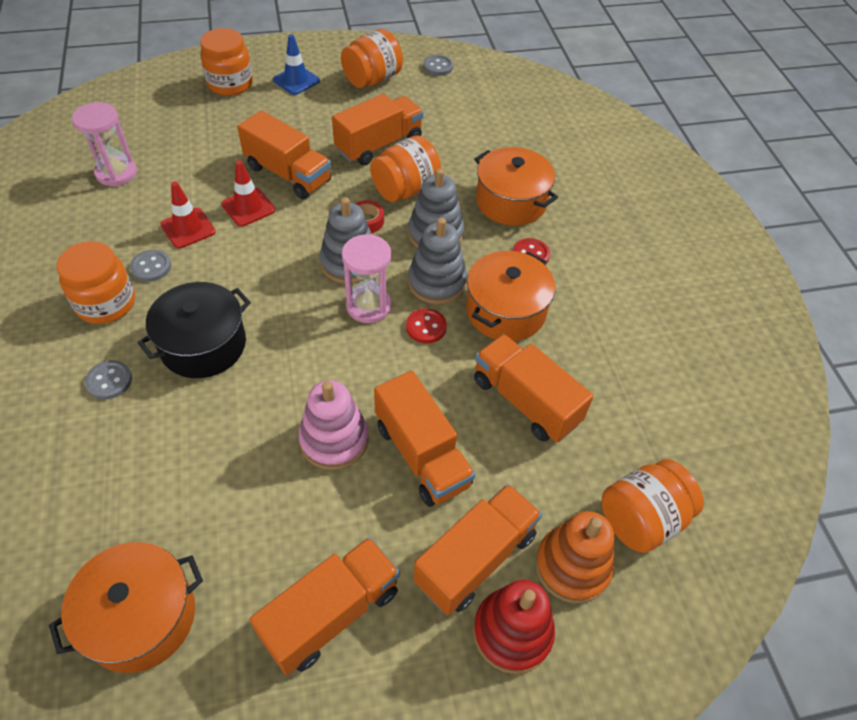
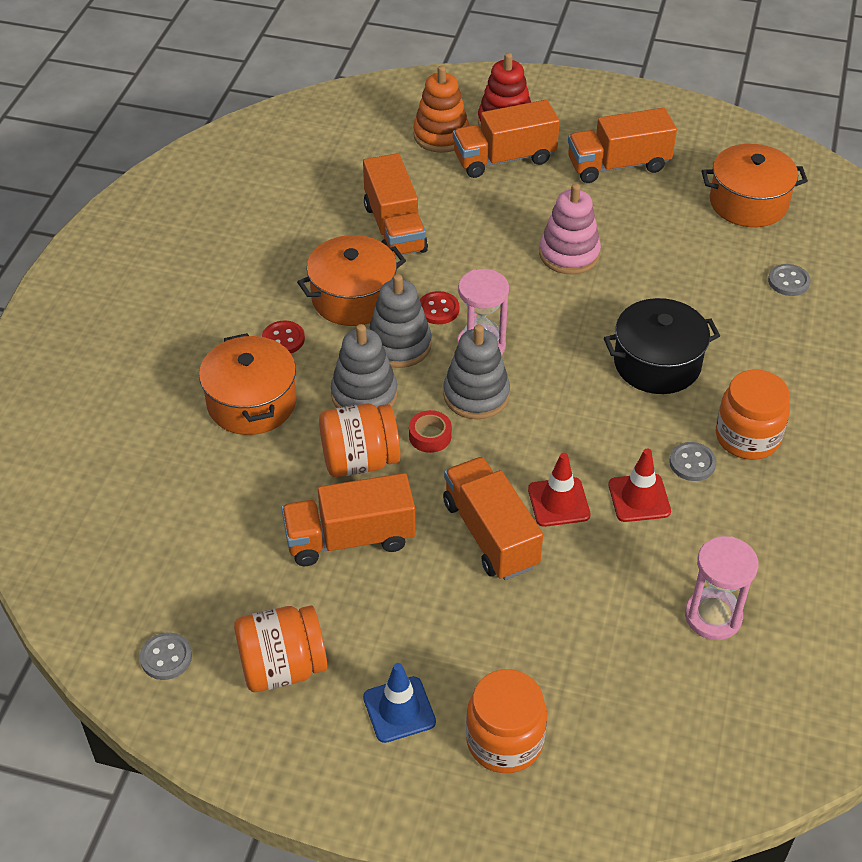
camera: 150 degrees left, 5 degrees down
grey button [85,360,132,400] -> grey button moved to [768,264,811,296]
orange truck [374,371,475,507] -> none
orange jar [601,459,704,553] -> none

